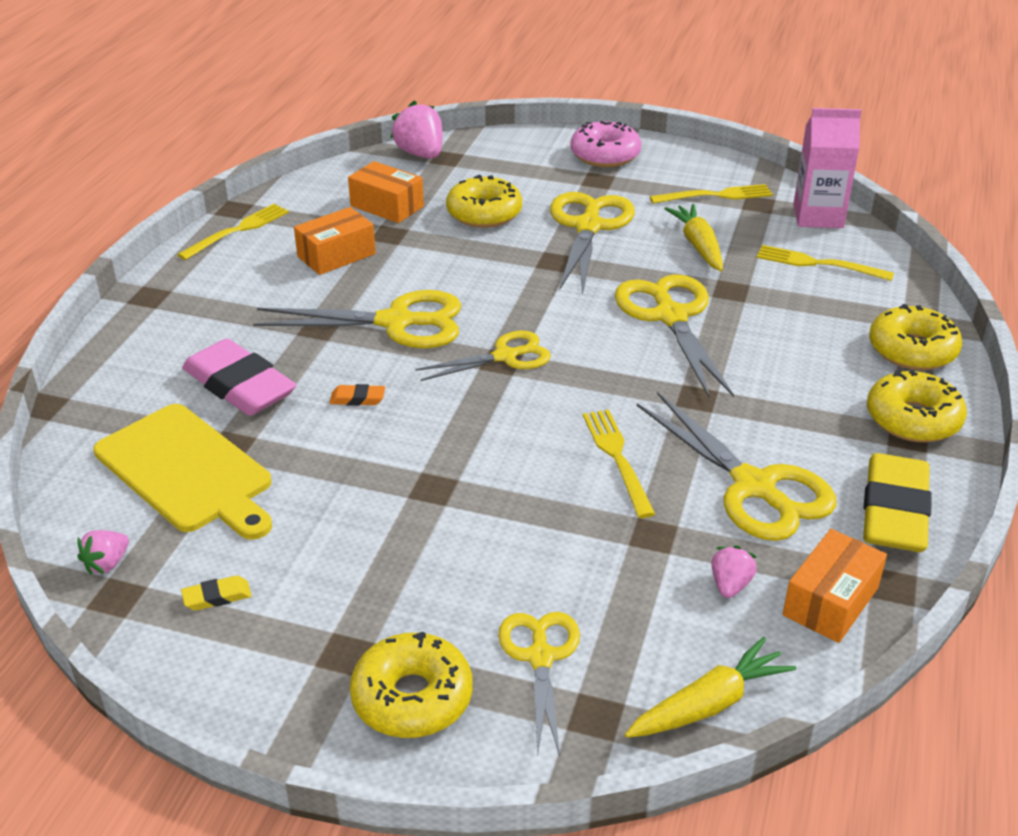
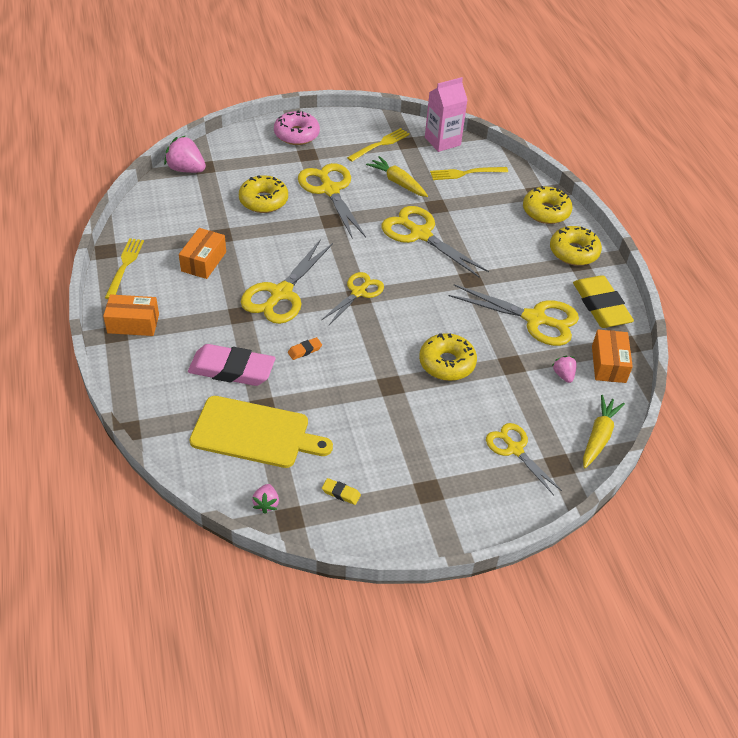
camera: 35 degrees left, 10 degrees up
yellow eraser [181,576,252,611] -> yellow eraser turned 75 degrees clockwise [322,478,361,505]
yellow scissors [253,290,461,348] -> yellow scissors turned 150 degrees clockwise [241,239,333,324]
orange box [348,161,424,223] -> orange box moved to [103,294,159,336]
yellow donut [350,632,473,738] -> yellow donut moved to [419,333,477,381]
yellow fork [583,410,655,518] -> none

